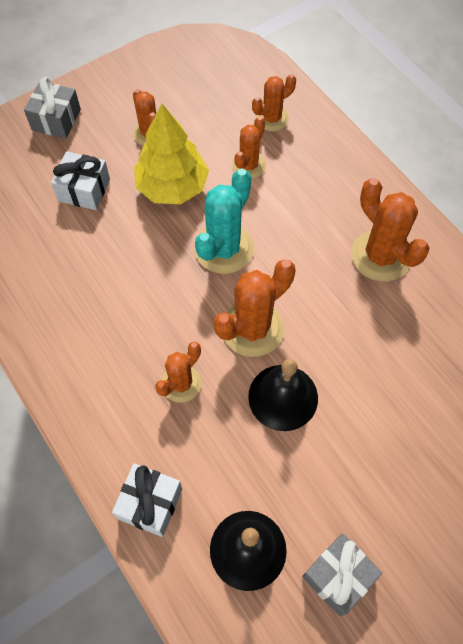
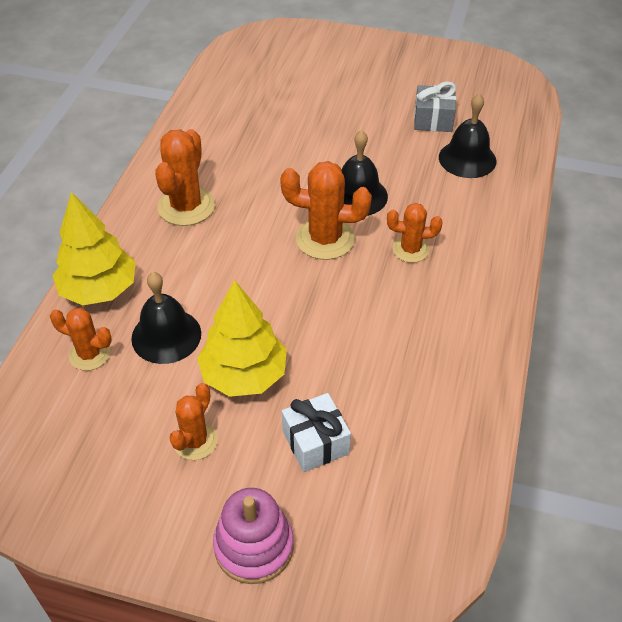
camera: 130 degrees left, 15 degrees down
grey gift [24,77,81,138] -> pink stacking toy [213,488,294,584]
white gift [112,463,182,537] -> none
turquoise cactus [194,169,254,274] -> none
orange cactus [232,116,266,179] -> black bell [131,272,201,364]
none -> yellow tree [52,192,136,305]

